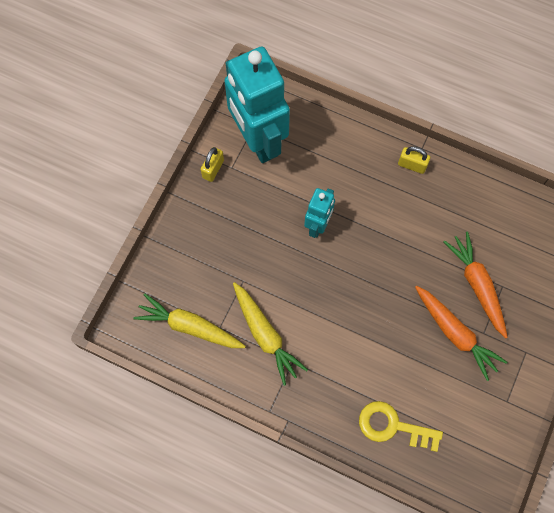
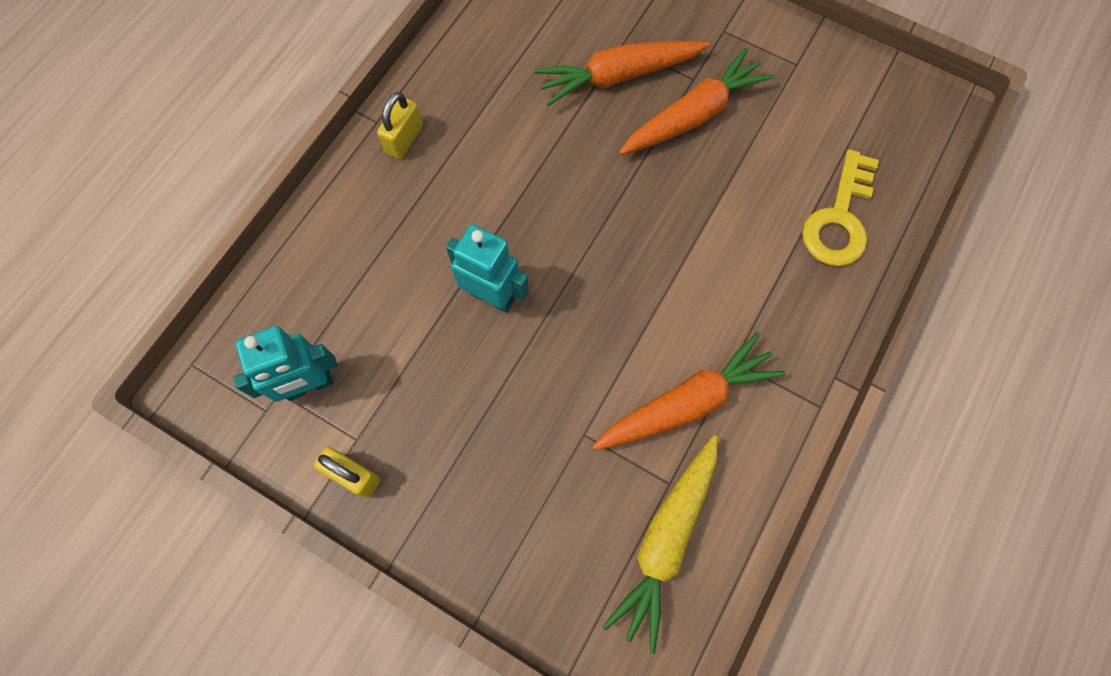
camera: 85 degrees left, 0 degrees up
turquoise robot [224,46,290,163] -> turquoise robot [233,326,338,402], size x0.49
yellow carrot [233,282,308,386] -> orange carrot [592,332,786,450]

